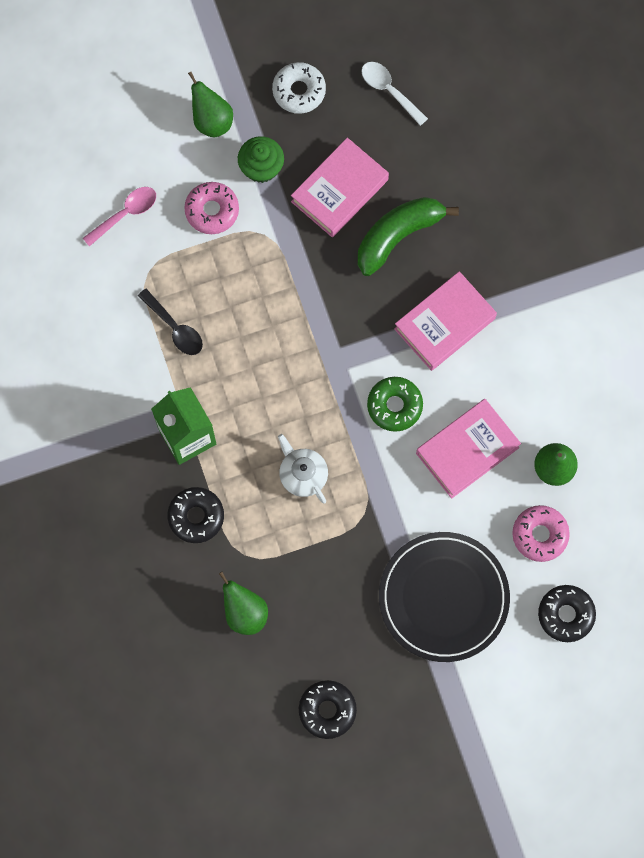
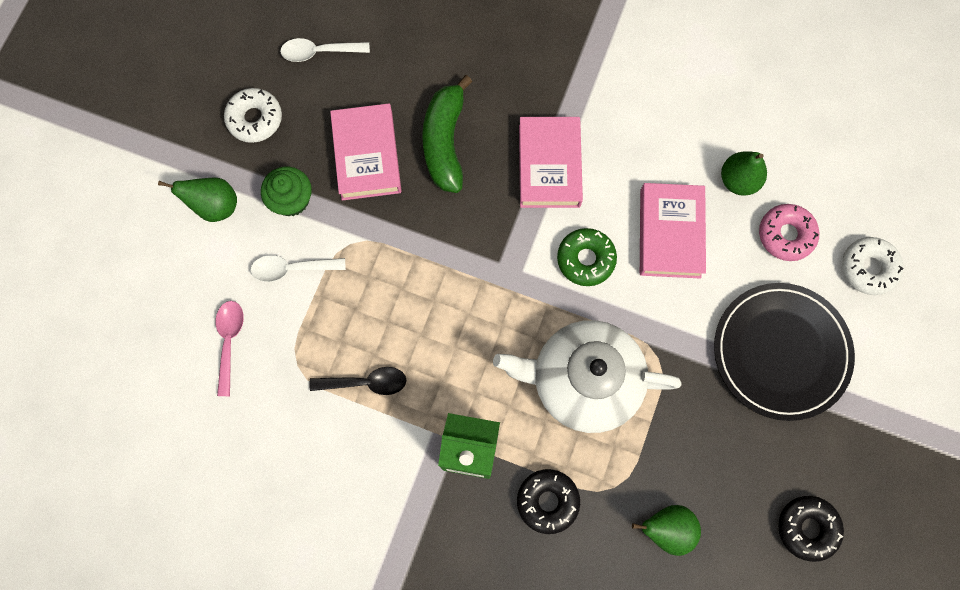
camera: 50 degrees left, 0 degrees up
pink donut [184,182,239,234] -> white spoon [250,255,346,282]
white teapot [278,434,328,504] -> white teapot [493,320,681,433], size x2.07
black donut [538,585,596,642] -> white donut [842,237,904,295]

